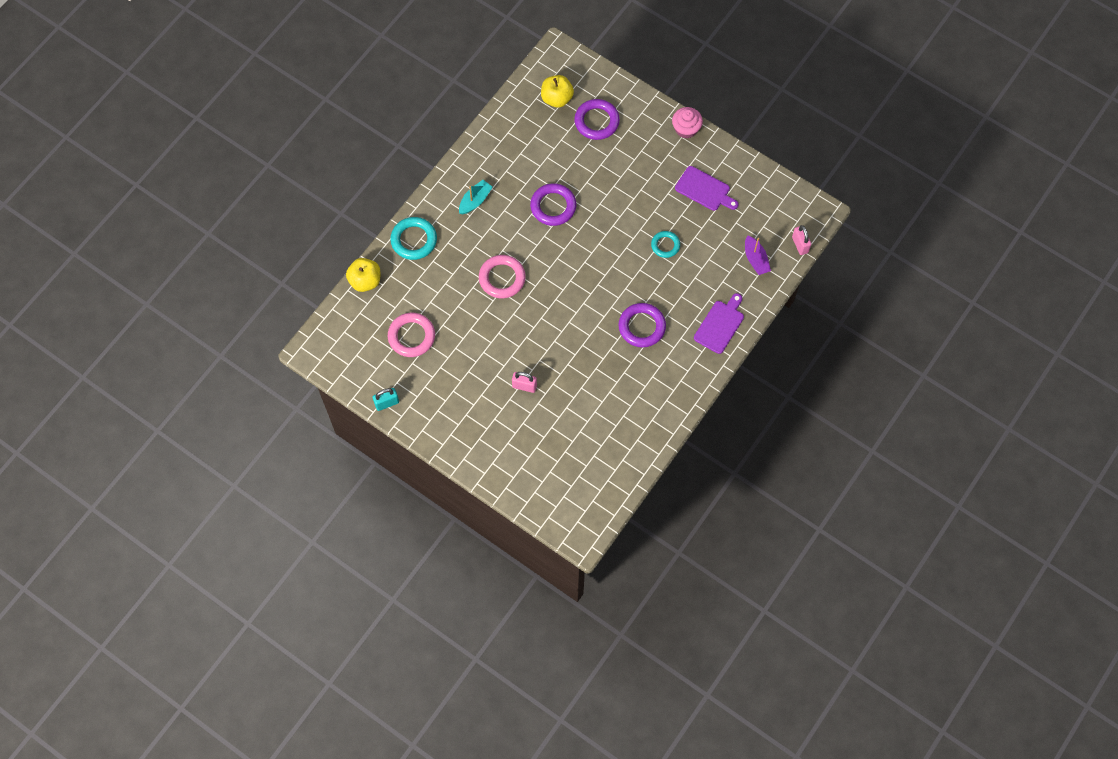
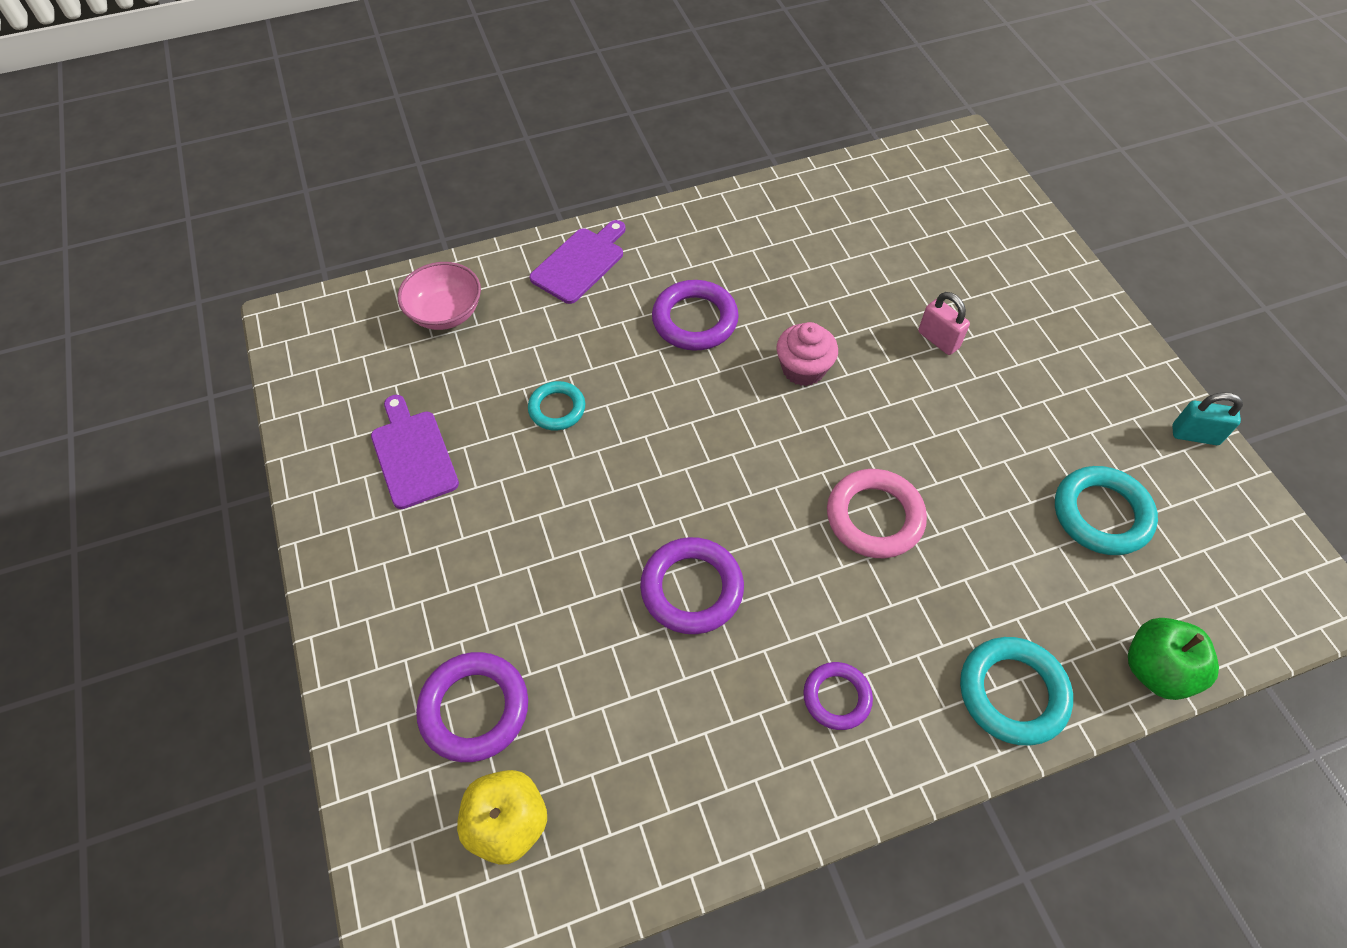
camera: 145 degrees left, 10 degrees down
yellow apple [346,258,381,292] -> green apple [1128,618,1219,700]
pink ring [388,313,435,357] -> turquoise ring [1055,466,1158,555]
turquoise boat [459,180,493,214] -> purple ring [803,662,873,730]
pink cupcake [672,107,703,138] -> pink cupcake moved to [777,322,838,386]
purple cutting board [694,293,744,354] -> purple cutting board turned 150 degrees clockwise [530,220,626,304]
purple boat [745,235,771,275] -> pink bowl [398,262,481,330]
pink padlock [792,225,811,255] -> none

